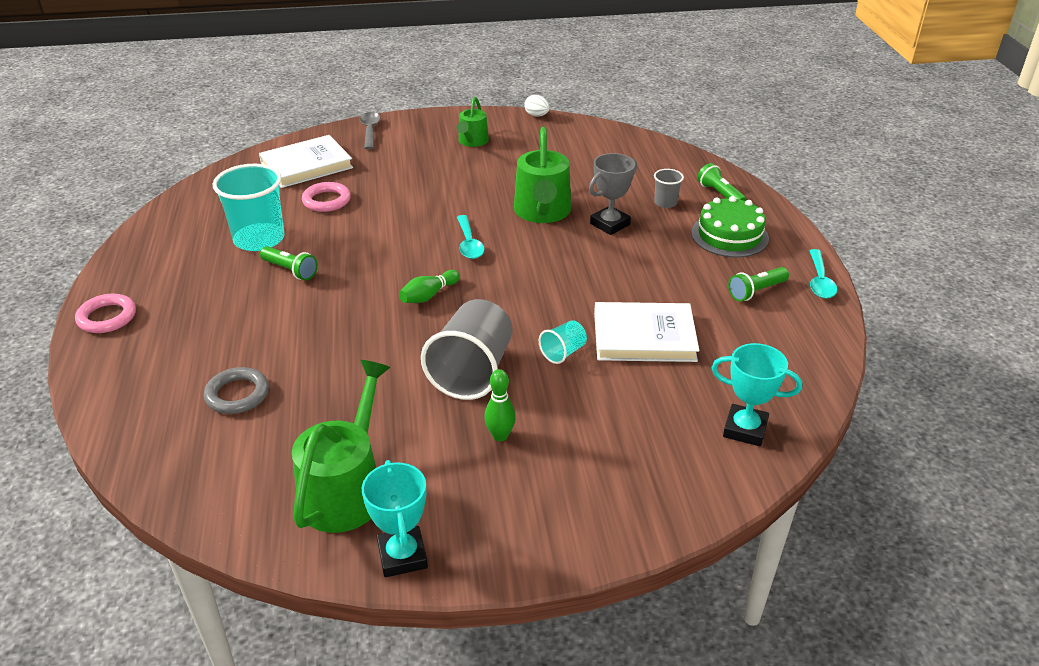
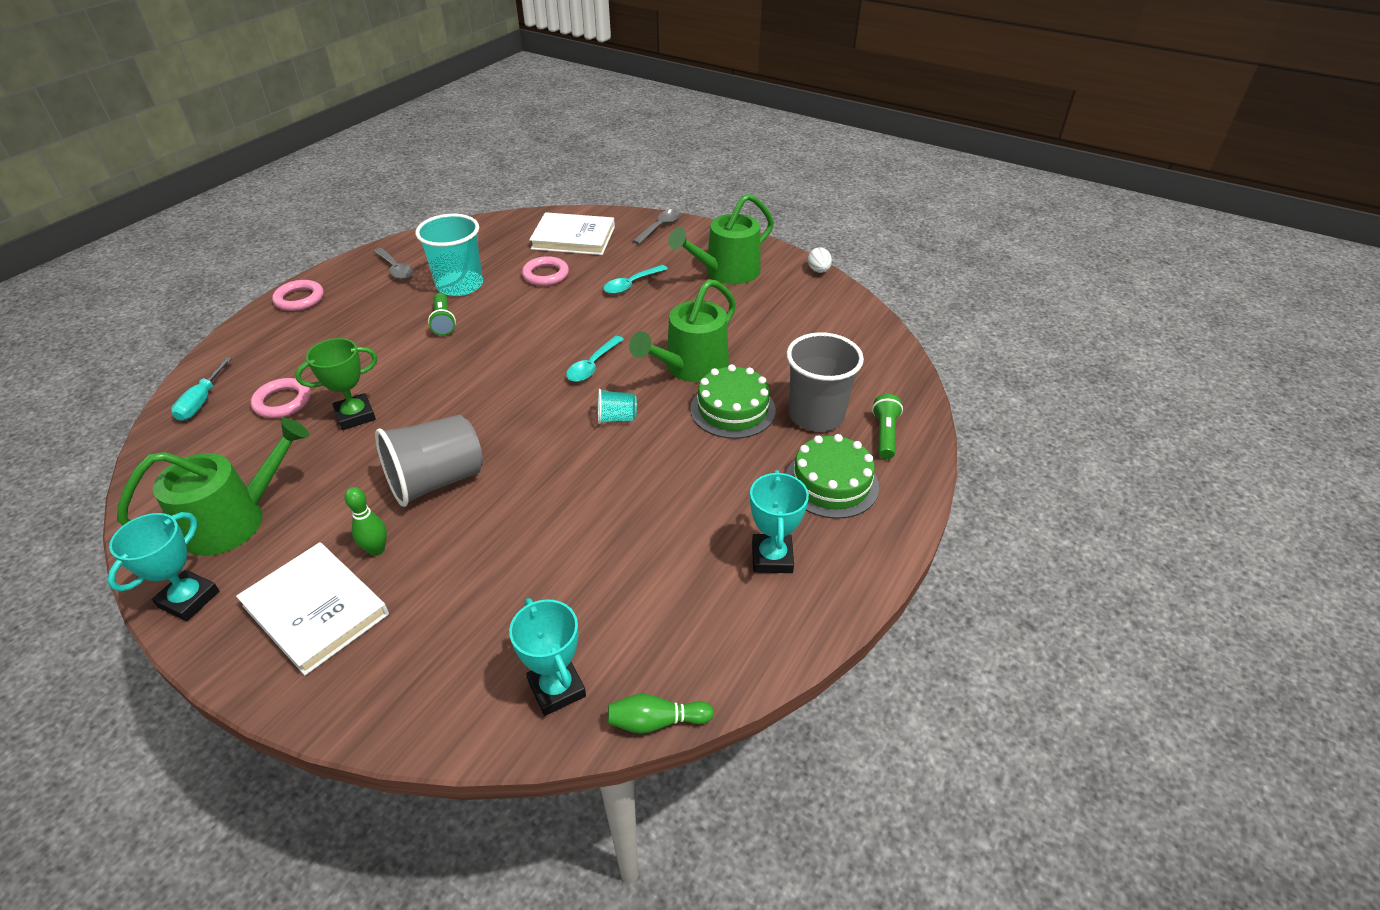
camera: 40 degrees right, 5 degrees up
grey ring [204,367,269,414] -> pink ring [250,378,311,418]
green bowling pin [399,270,460,303] -> green bowling pin moved to [608,694,714,734]
green watering can [457,97,489,147] -> green watering can [668,193,774,284], size x1.70
turquoise cup [539,320,587,364] -> turquoise cup moved to [598,389,637,424]
grey trophy [589,153,637,235] -> green cake [690,364,776,439]
white book [594,302,699,362] -> white book moved to [236,542,389,675]
grey cup [654,169,684,208] -> grey cup [787,332,864,432], size x2.08
green flashlight [728,267,789,301] -> turquoise trophy [750,470,809,573]
turquoise spoon [809,249,837,299] -> turquoise spoon moved to [603,265,668,294]
none -> turquoise screwdriver [171,357,232,421]
none -> green trophy [295,338,377,430]
none -> grey spoon [374,248,414,280]

